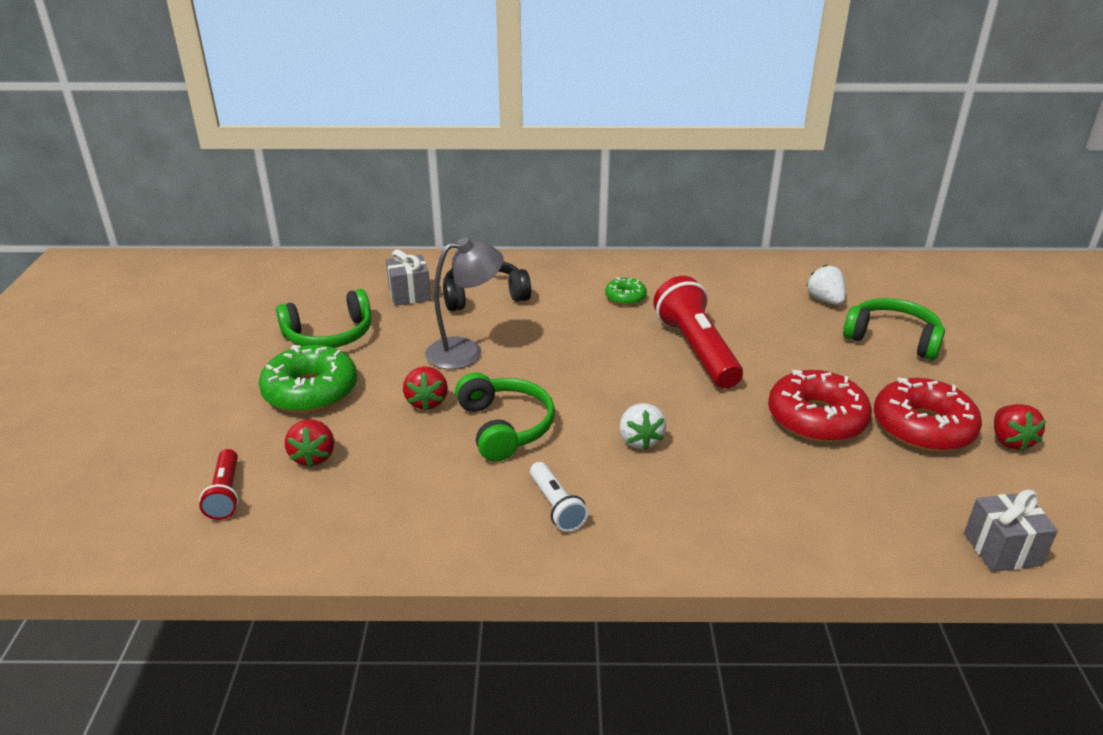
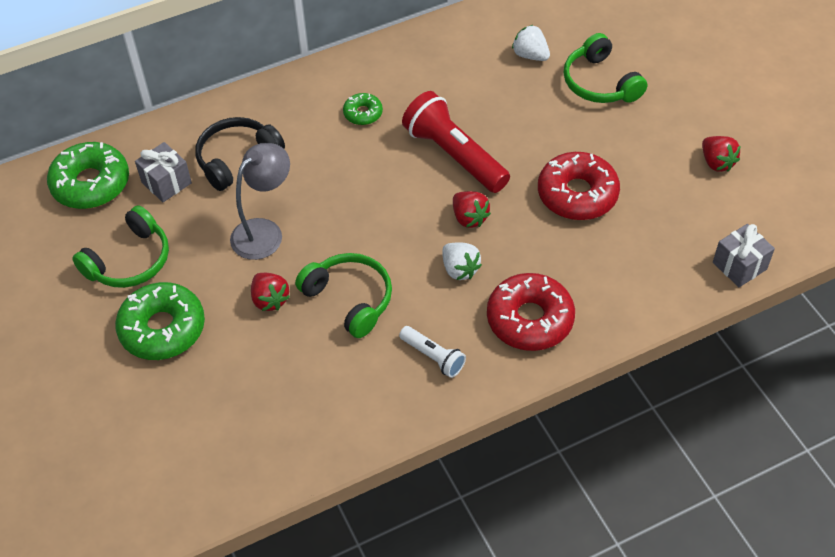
camera: 25 degrees left, 20 degrees up
red flashlight [199,449,239,520] -> none
red strawberry [285,419,334,467] -> red strawberry moved to [453,191,491,228]
green headphones [843,298,945,360] -> green headphones turned 120 degrees counterclockwise [563,33,647,103]
red donut [874,378,982,452] -> red donut moved to [487,273,575,351]
none -> green donut [47,142,129,209]

